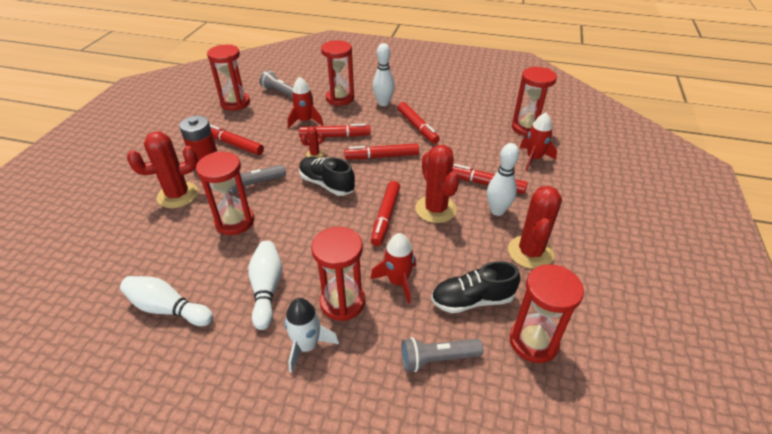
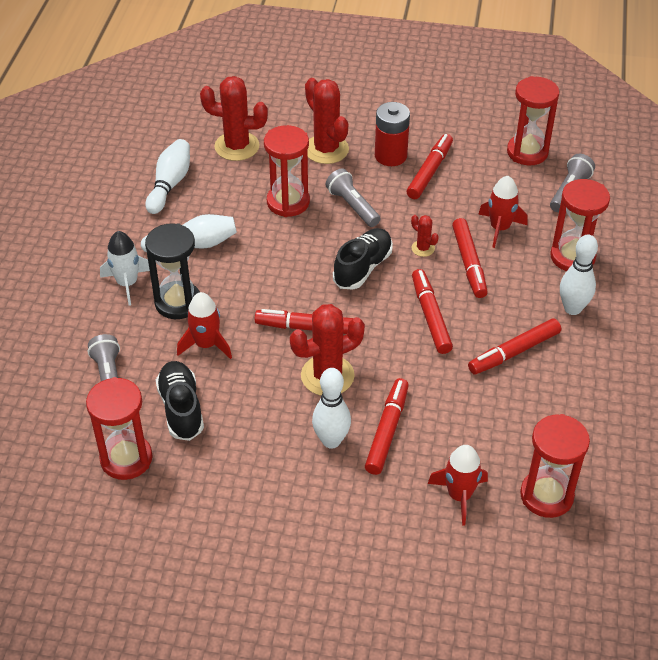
camera: 85 degrees right, 5 degrees up
red hourglass [311,227,365,321] -> black hourglass [145,223,200,319]
red cactus [508,186,562,269] -> red cactus moved to [200,76,268,161]

